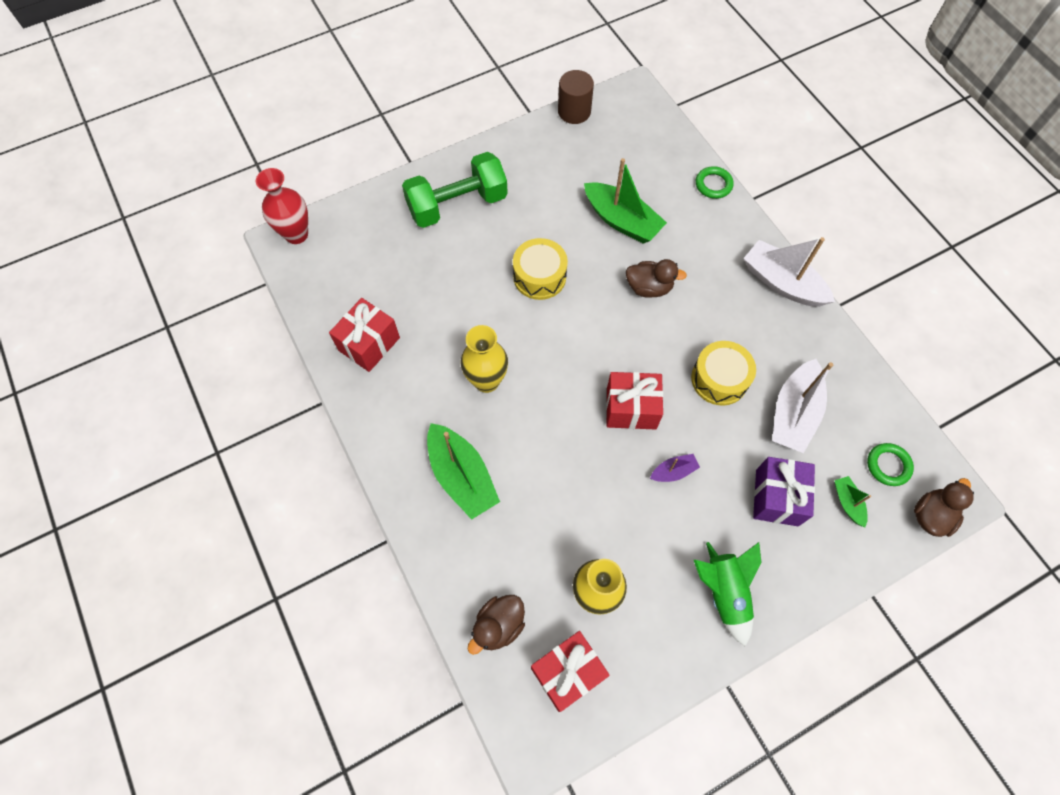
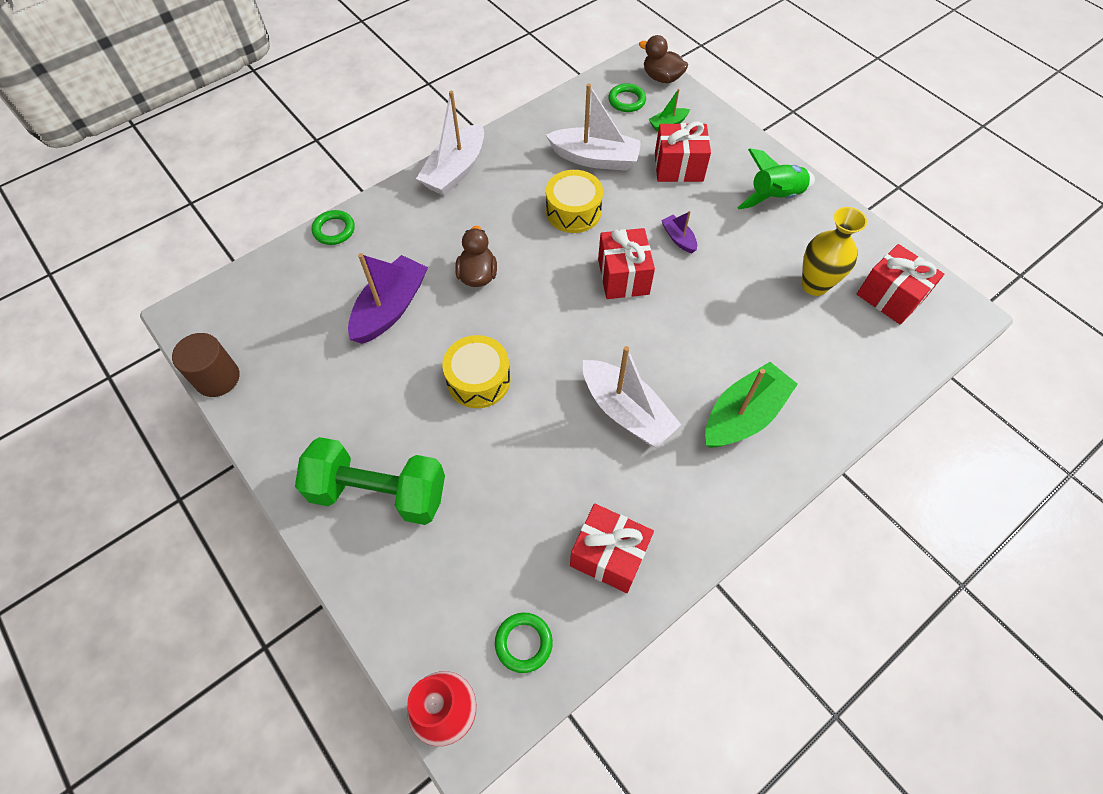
camera: 100 degrees left, 5 degrees down
green dumbbell [402,152,508,228] -> green dumbbell turned 45 degrees counterclockwise [295,437,445,525]
yellow vase [461,325,508,393] -> white boat [583,346,681,448]
brown duck [468,595,525,655] -> none
green boat [584,158,667,244] -> purple boat [348,253,428,344]
purple gift [753,457,815,527] -> red gift [655,121,711,182]
none -> green ring [495,613,553,673]

